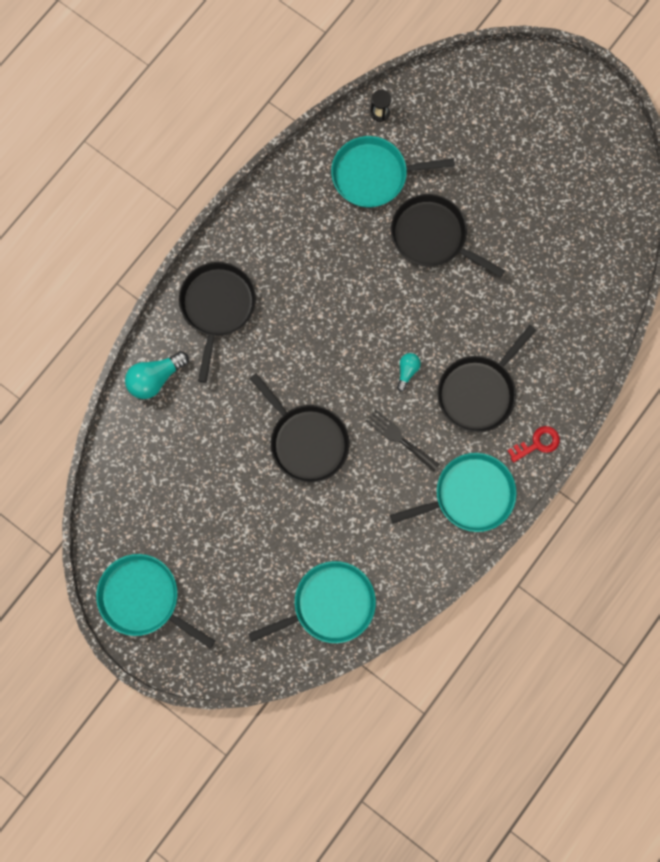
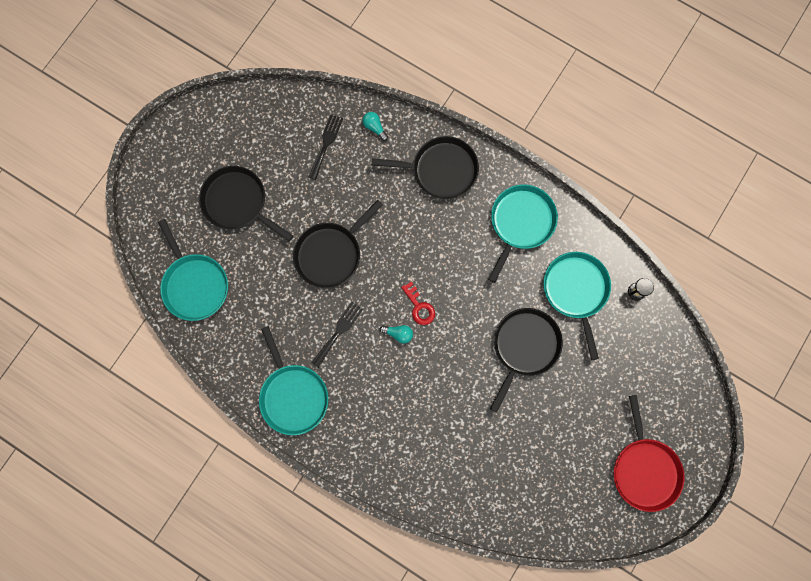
camera: 85 degrees right, 0 degrees up
turquoise pan [96,554,215,649] -> turquoise pan moved to [488,184,558,283]
turquoise light bulb [125,351,189,399] -> turquoise light bulb [363,112,388,141], size x0.57
black pan [437,325,536,433] -> black pan moved to [199,166,293,242]
red key [507,426,560,462] -> red key moved to [401,282,435,325]
none -> black fork [309,114,343,180]
none -> red pan [614,395,685,512]

